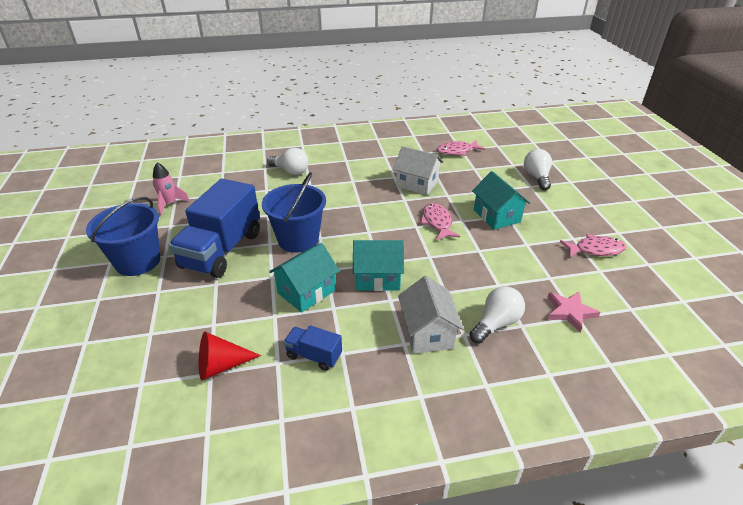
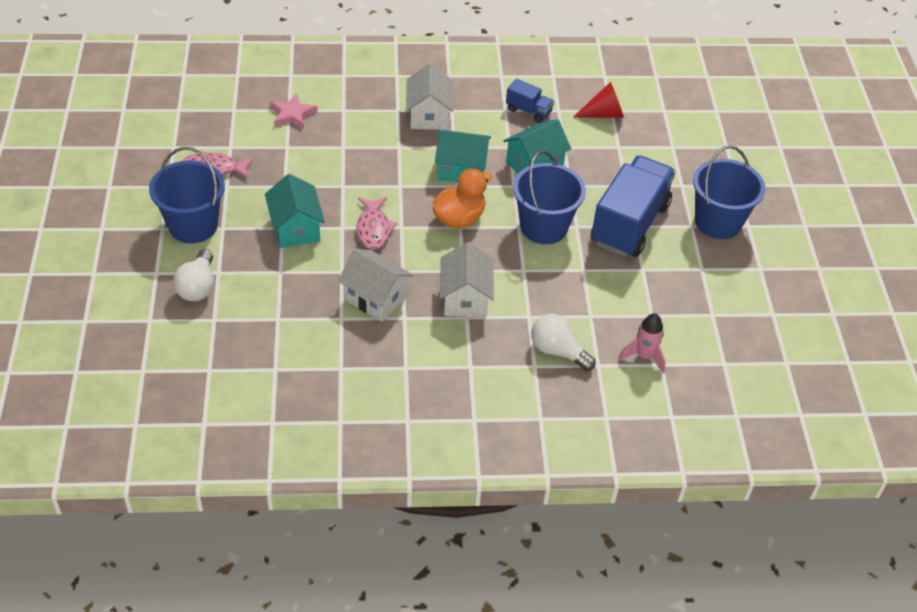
camera: 175 degrees left, 10 degrees up
pink rocket [153,163,190,216] -> pink rocket moved to [619,313,666,373]
pink fish [437,140,485,156] -> none
white light bulb [469,286,525,344] -> none
none -> blue bucket [149,147,225,243]
none -> orange duck [433,169,492,229]
none -> white house [440,242,494,317]

